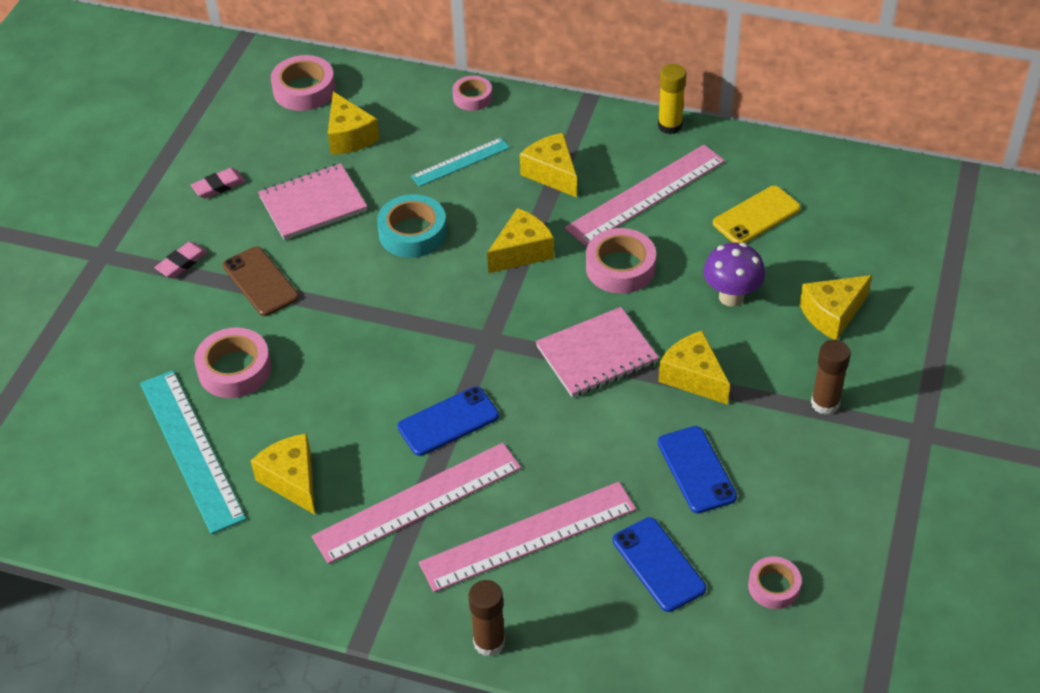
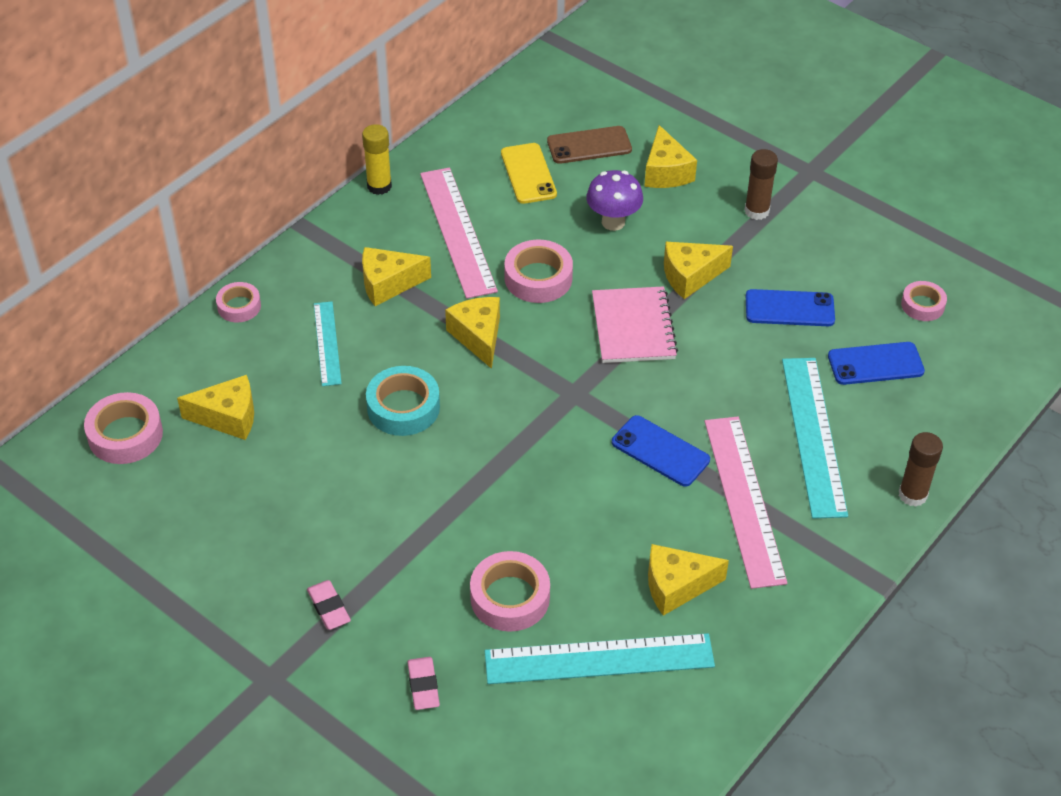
camera: 70 degrees left, 0 degrees up
pink eraser [191,168,246,199] -> pink eraser moved to [407,657,440,710]
brown phone [223,246,299,316] -> brown phone moved to [547,126,632,164]
pink notebook [258,163,368,240] -> none
blue phone [397,387,499,456] -> blue phone turned 45 degrees counterclockwise [612,415,710,487]
pink ruler [419,482,636,592] -> turquoise ruler [782,358,848,519]

